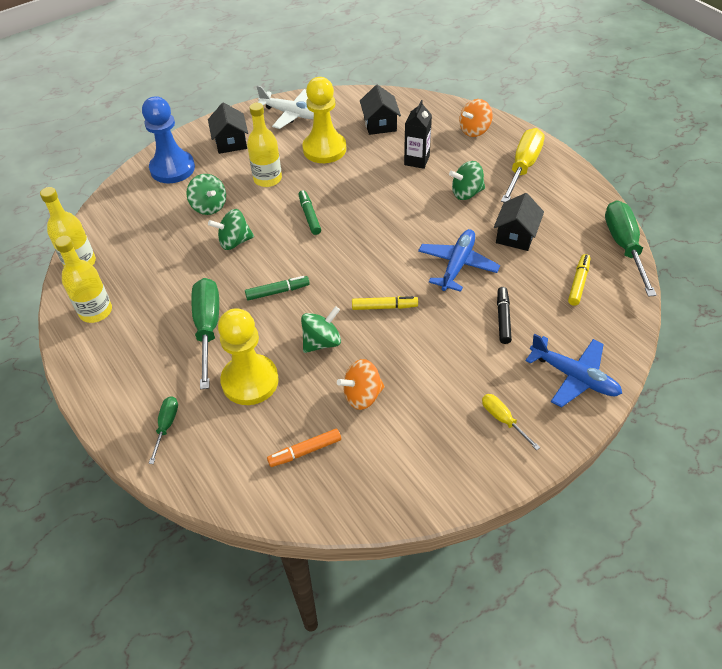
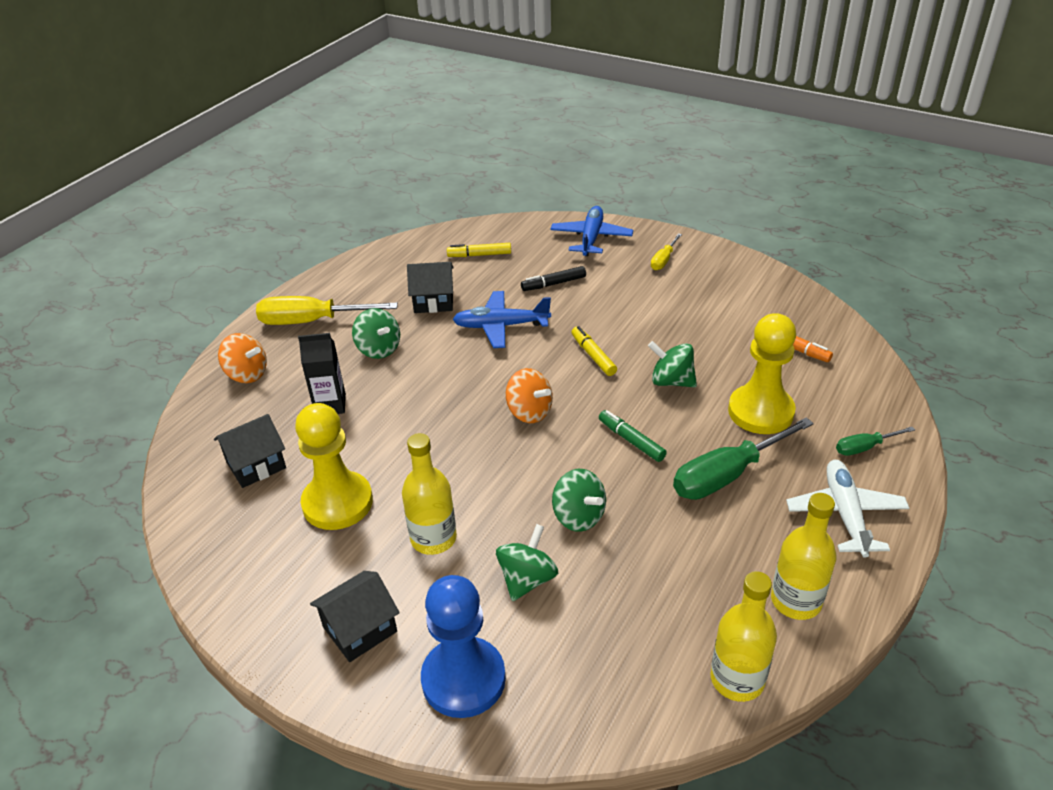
camera: 115 degrees left, 10 degrees down
white plane [257,85,314,129] -> white plane moved to [786,460,909,558]
green marker [298,190,321,235] -> none
orange spinning top [337,359,385,410] -> orange spinning top moved to [506,368,553,423]
green screwdriver [605,200,657,296] -> none

